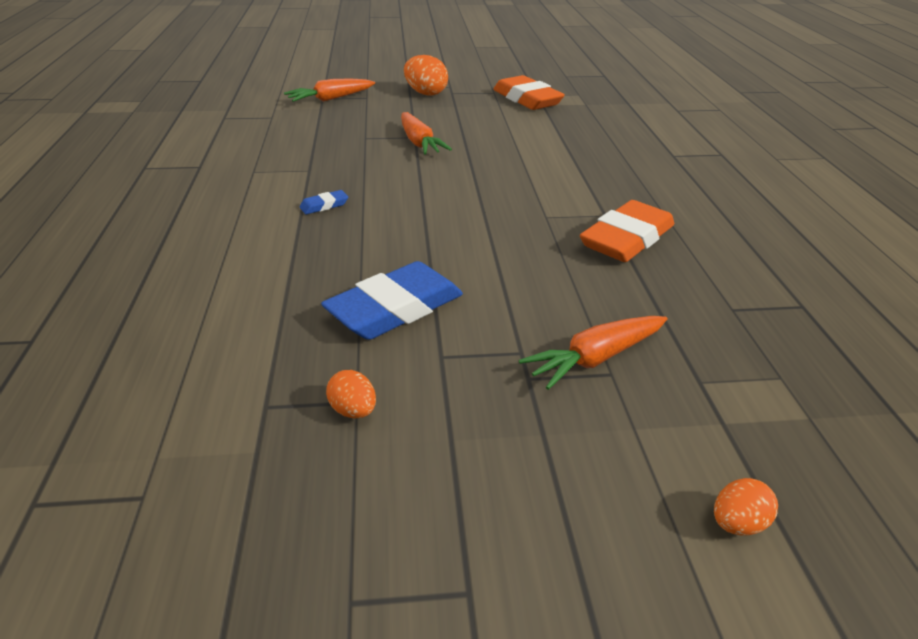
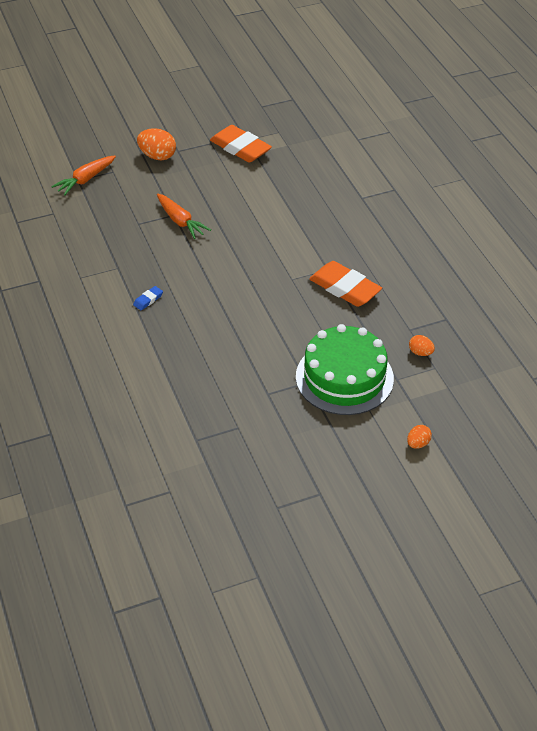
camera: 15 degrees left, 10 degrees up
blue eraser [321,261,463,340] -> none
orange egg [326,370,376,418] -> orange egg moved to [409,335,435,356]
orange carrot [519,316,667,390] -> green cake [296,324,394,415]
orange eraser [580,200,674,262] -> orange eraser turned 75 degrees counterclockwise [309,261,382,307]

